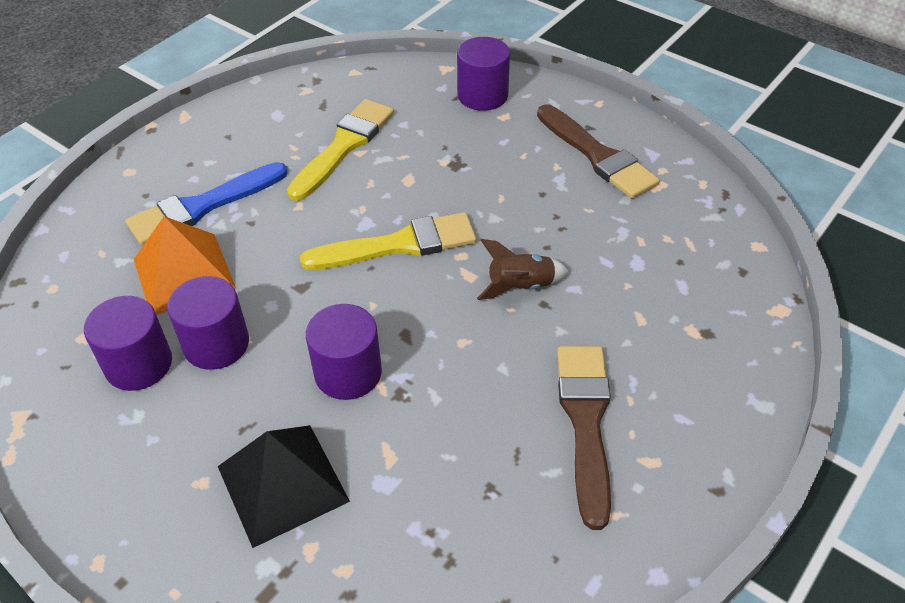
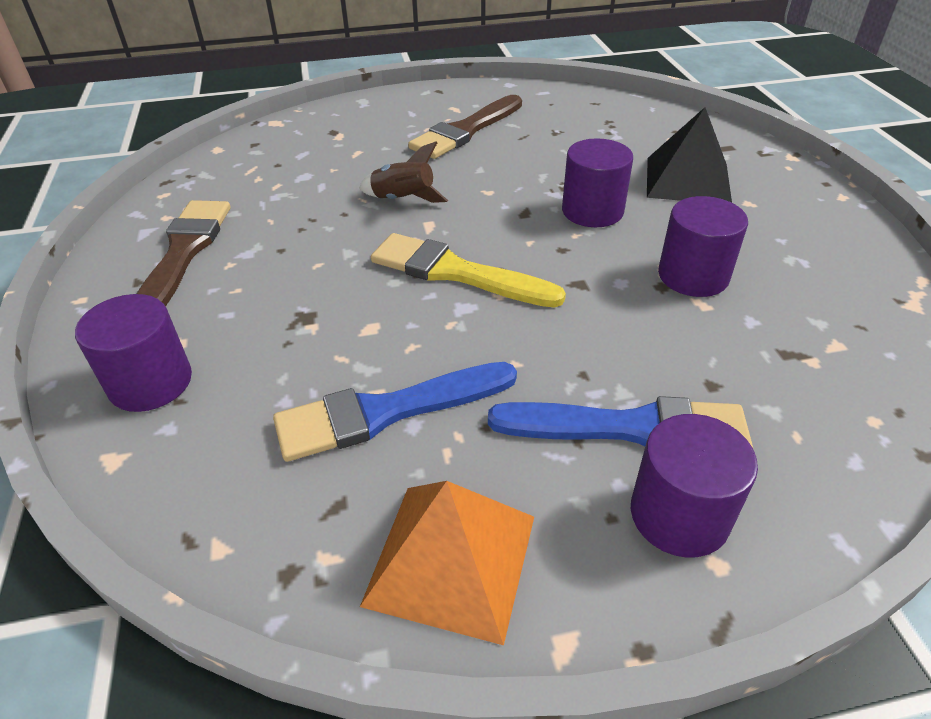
camera: 140 degrees left, 5 degrees down
purple cylinder [84,296,172,391] -> purple cylinder moved to [631,414,758,558]
orange pyramid [134,216,236,315] -> orange pyramid moved to [360,481,534,645]
yellow brush [287,99,394,201] -> blue brush [273,362,517,462]

